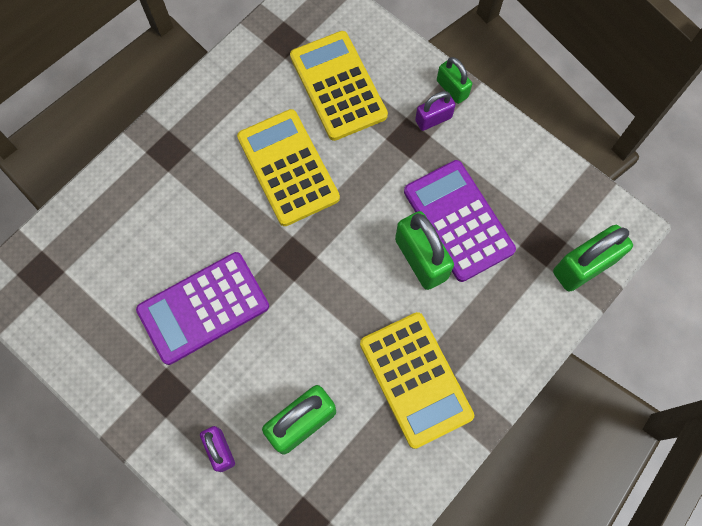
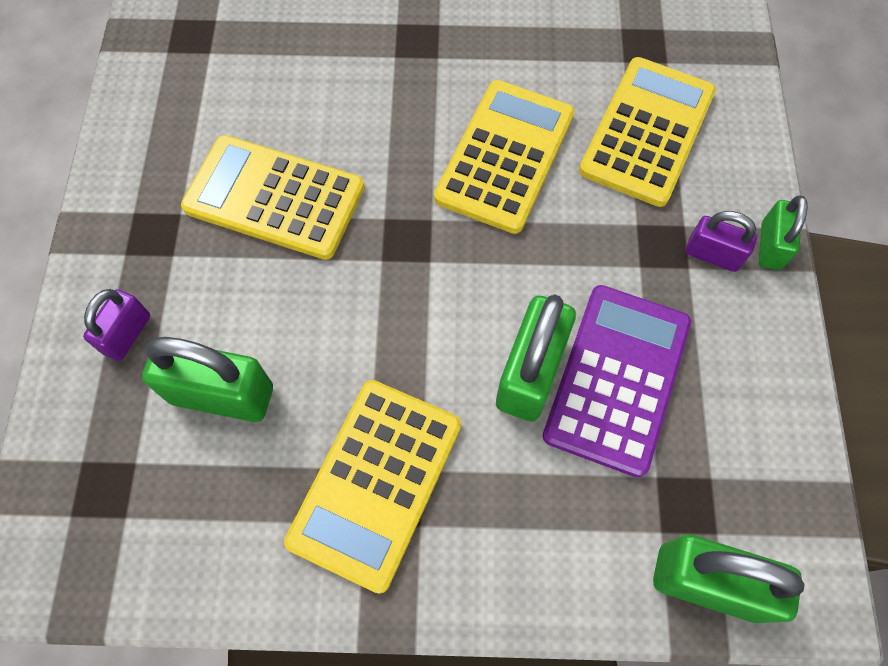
camera: 50 degrees right, 5 degrees down
purple calculator [136,252,269,365] -> yellow calculator [181,135,364,260]

